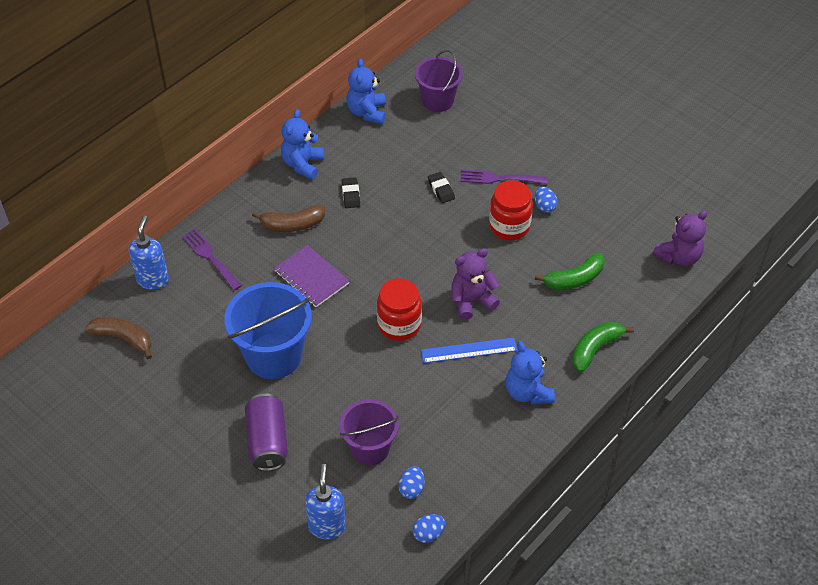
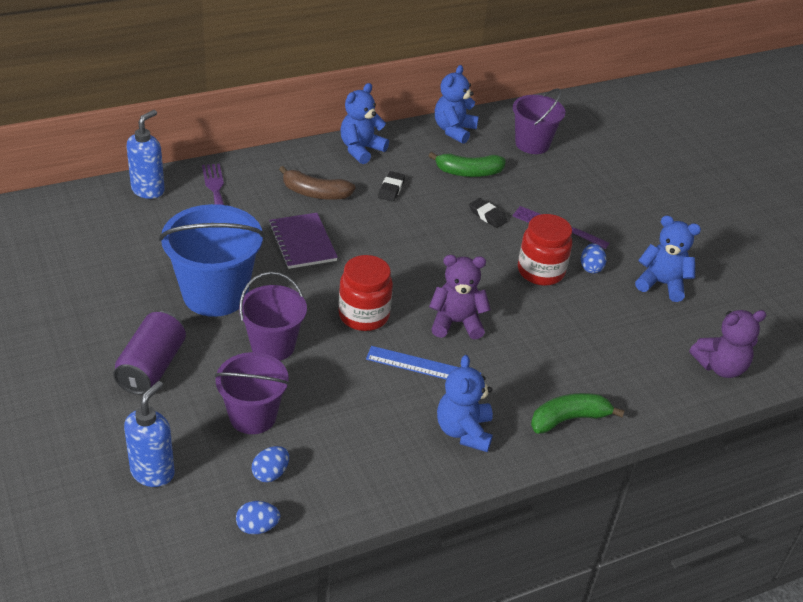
camera: 20 degrees right, 10 degrees down
brown banana [85,317,152,359] -> none
black eraser [428,172,455,203] -> black eraser turned 45 degrees counterclockwise [469,198,507,228]
green banana [535,253,605,290] -> green banana moved to [429,152,506,177]
none -> purple bucket [239,272,307,361]
none -> blue teddy bear [635,215,701,302]

